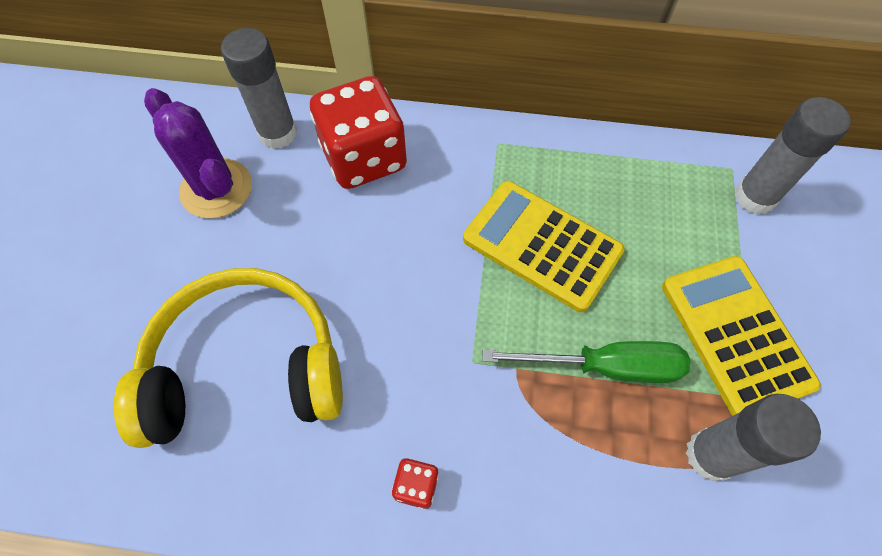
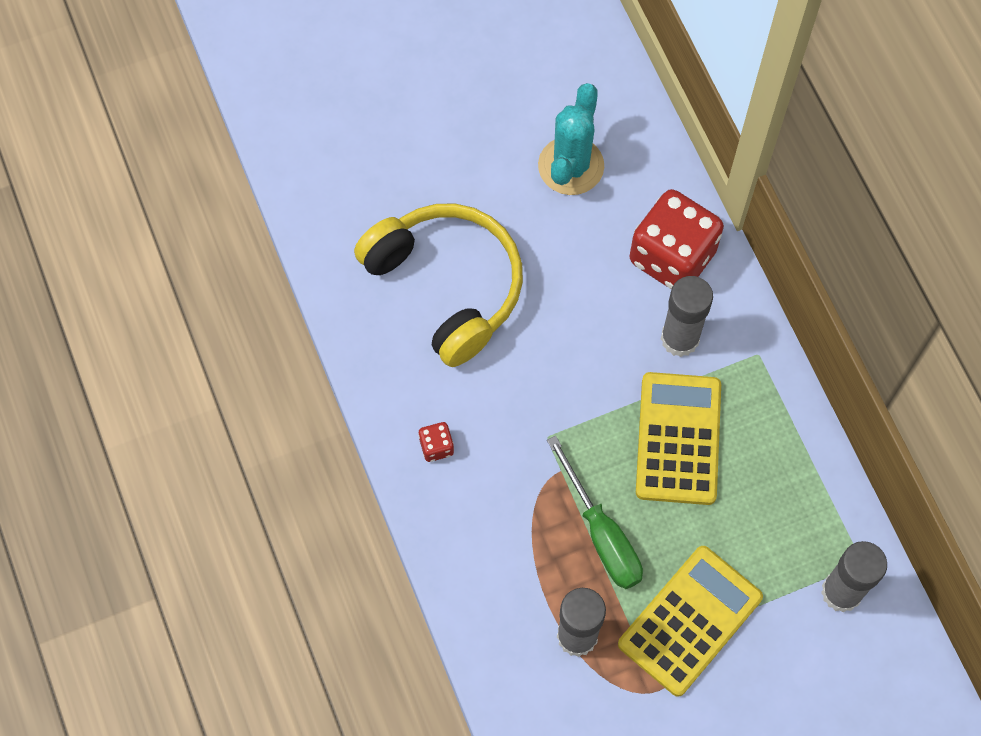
camera: 60 degrees right, 5 degrees up
purple cactus [144,88,252,219] -> turquoise cactus [538,83,604,195]
grey glue stick [221,28,297,149] -> grey glue stick moved to [661,276,713,357]

